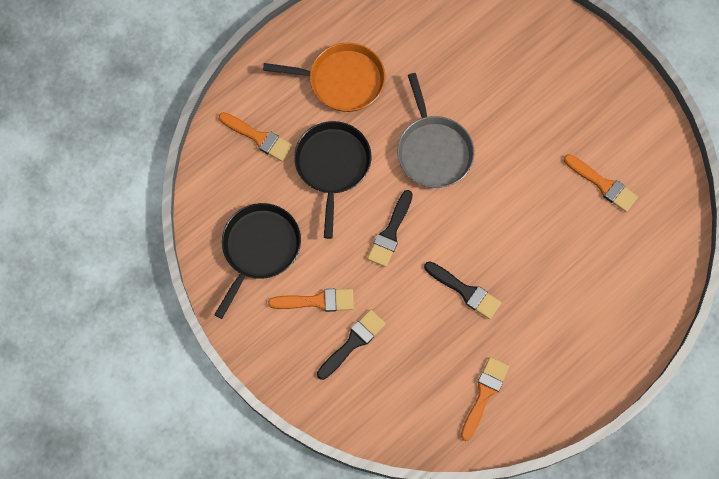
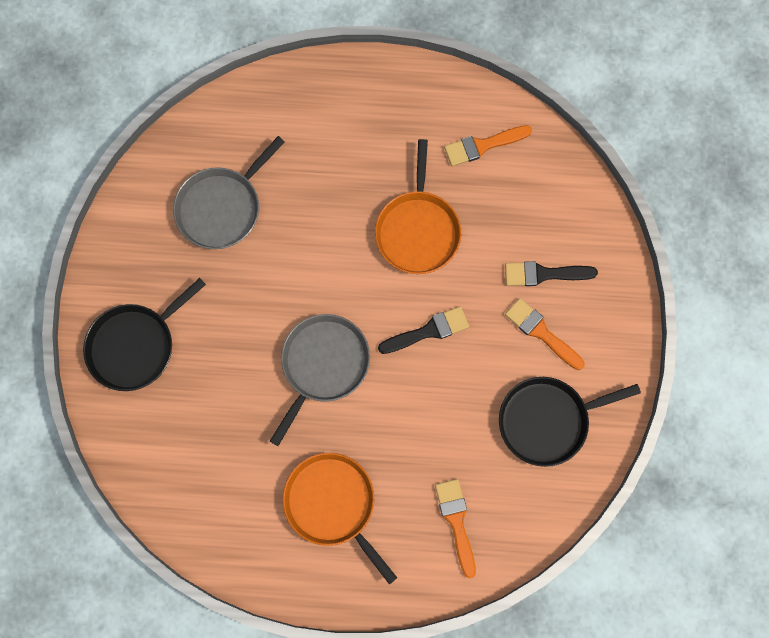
camera: 135 degrees left, 5 degrees up
black pan [294,121,372,239] -> black pan moved to [83,278,206,391]
black brush [424,261,501,319] -> orange pan [375,139,461,274]
orange brush [564,154,638,212] -> grey pan [173,136,285,249]

